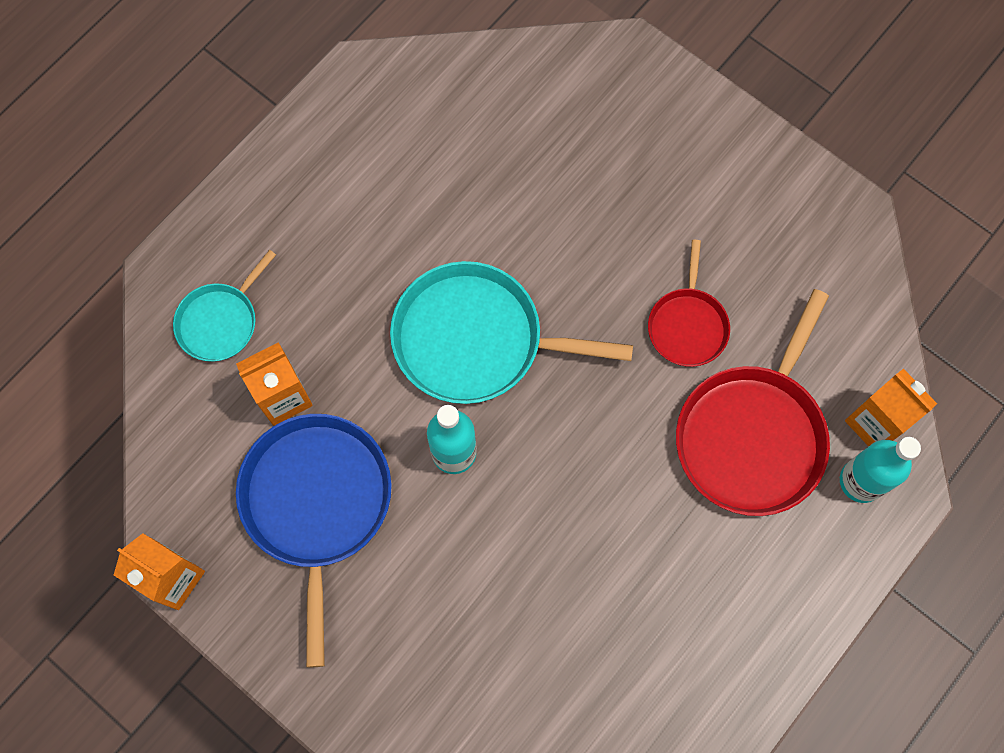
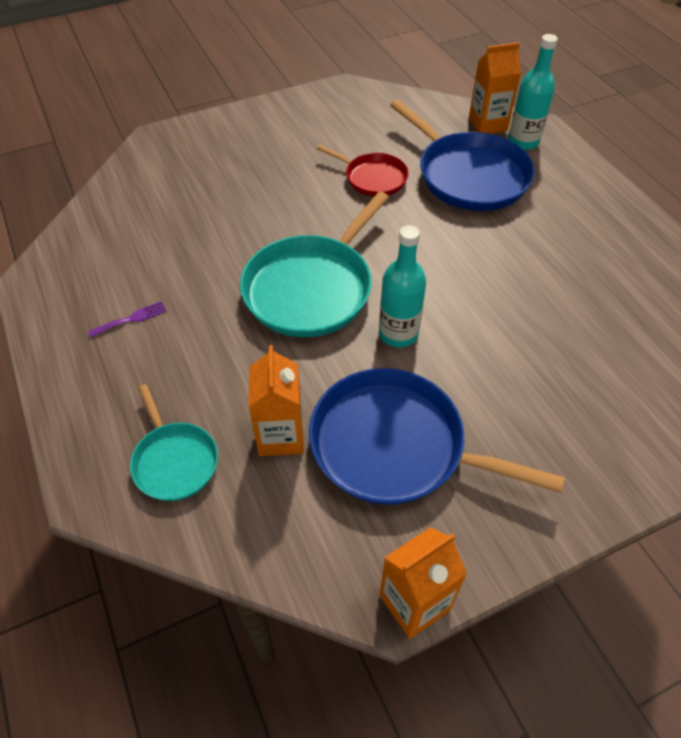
camera: 65 degrees left, 20 degrees down
red pan [676,289,830,516] -> blue pan [390,100,535,211]
none -> purple fork [88,301,166,338]

